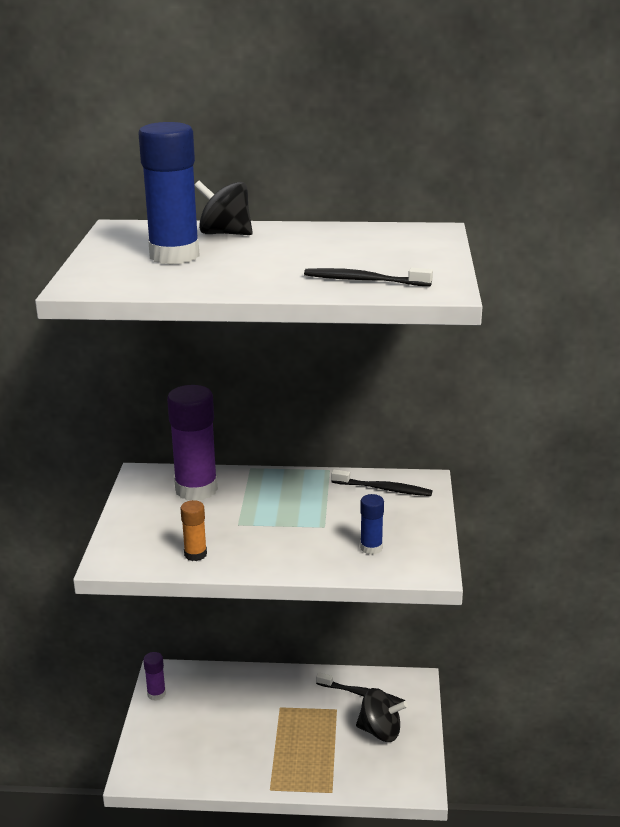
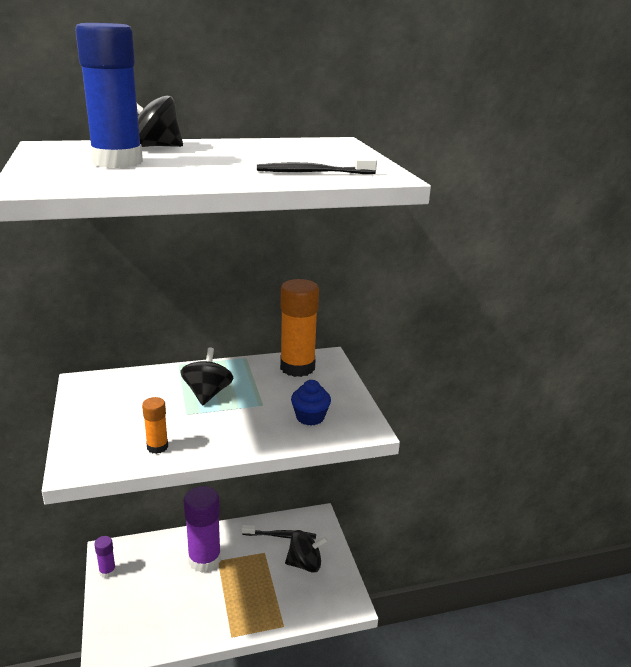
camera: 20 degrees left, 0 degrees up
purple glue stick [167,385,218,501] -> purple glue stick moved to [184,486,221,573]
black toothbrush [331,469,432,496] -> orange glue stick [280,279,319,377]
blue glue stick [360,494,384,555] -> blue cupcake [291,380,331,426]
none -> black spinning top [180,348,233,405]

